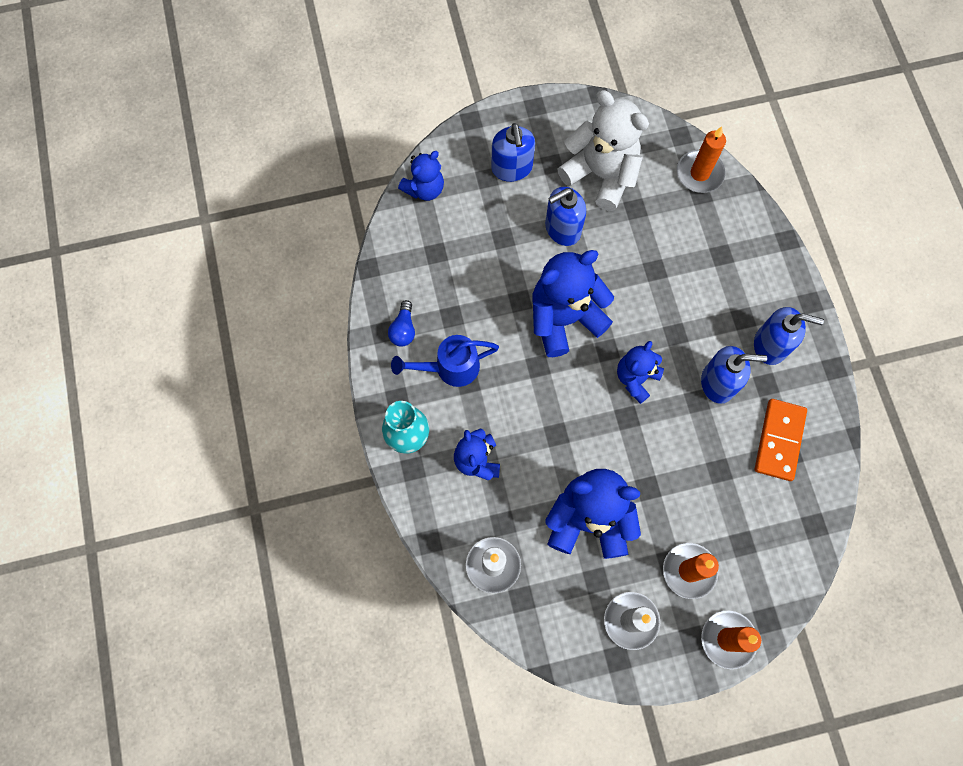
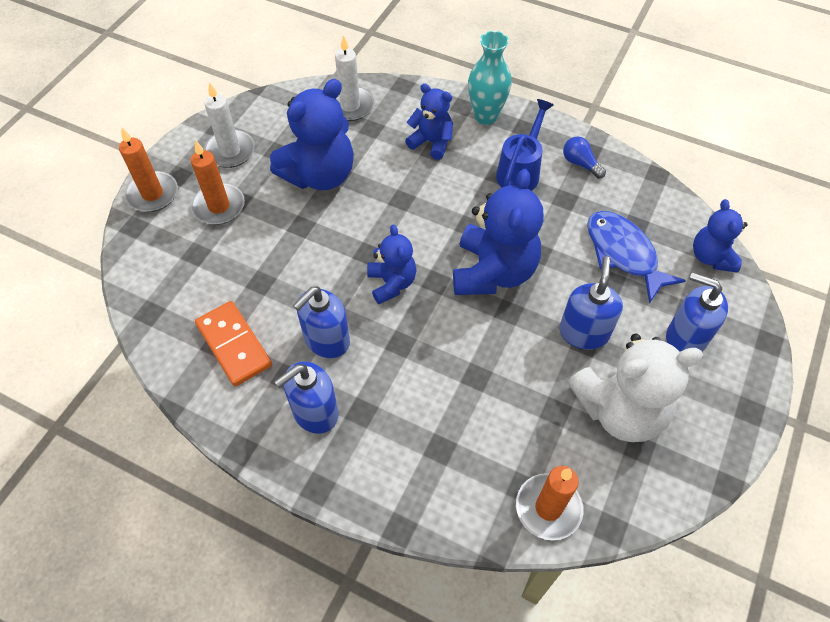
camera: 130 degrees right, 15 degrees down
none -> blue fish [587,211,686,304]

